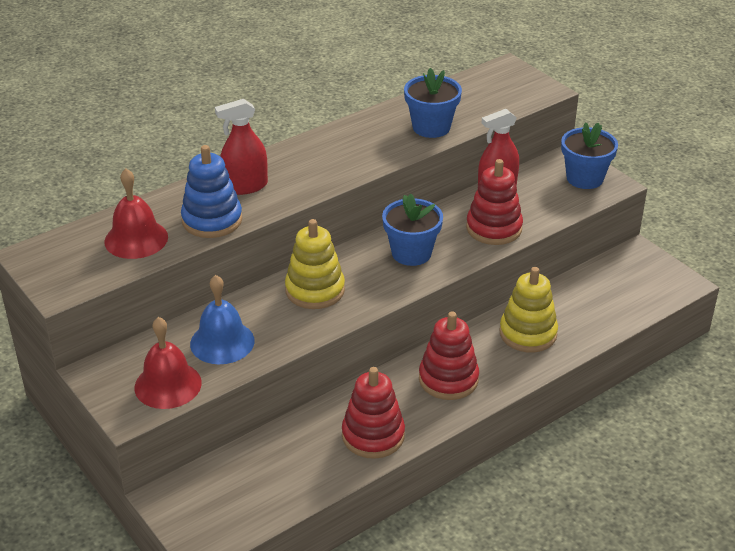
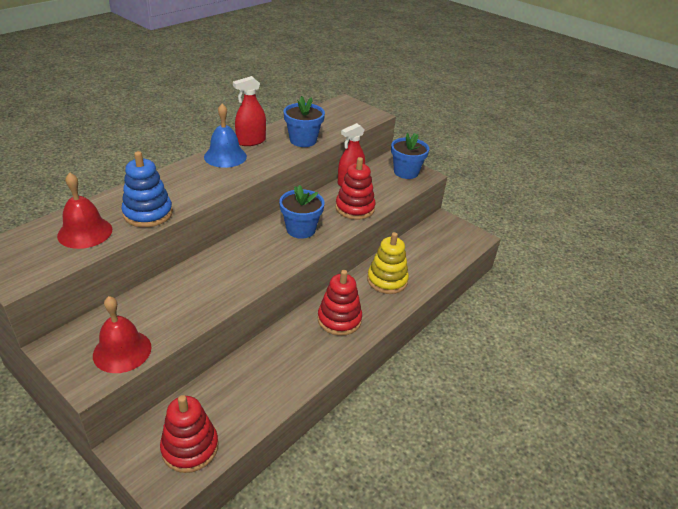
camera: 15 degrees left, 0 degrees up
blue bell [190,275,255,364] -> blue bell moved to [204,104,247,168]
red spray bottle [215,99,268,195] -> red spray bottle moved to [233,76,266,146]
yellow stacking toy [285,219,345,309] -> none
red stacking toy [342,367,405,459] -> red stacking toy moved to [160,395,218,473]

